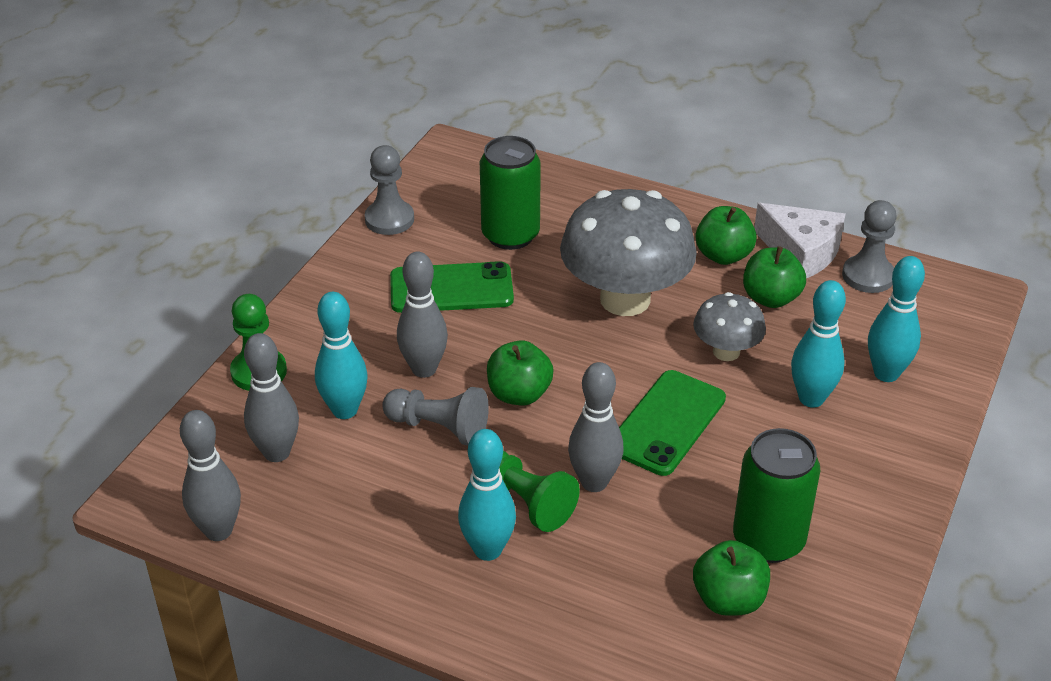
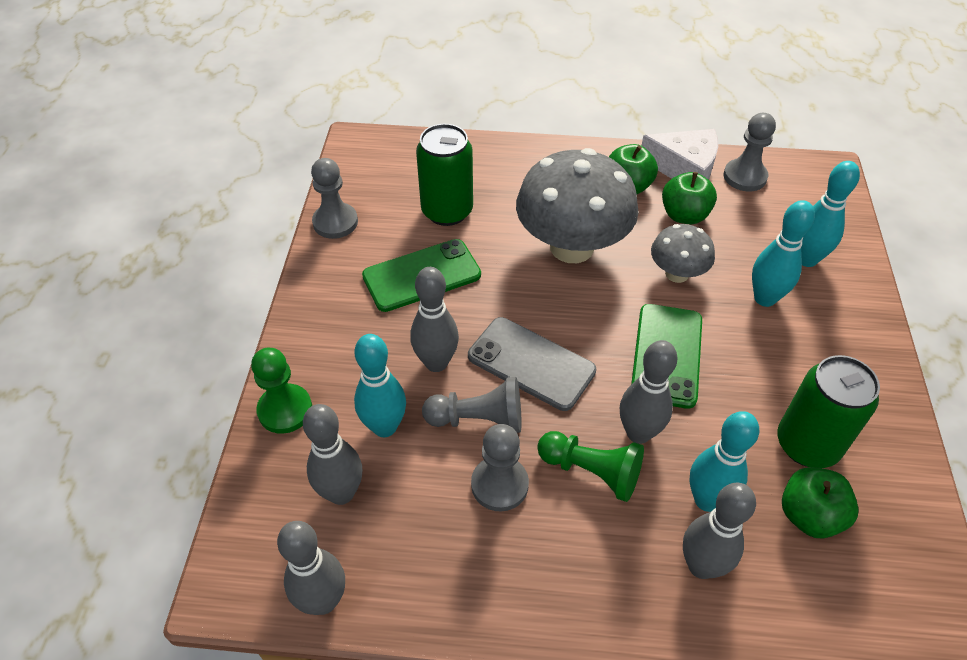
camera: 20 degrees left, 10 degrees up
turquoise bowling pin [458,429,516,561] -> turquoise bowling pin moved to [689,411,759,512]
green apple [487,340,554,406] -> grey phone [468,317,596,411]
none -> grey pawn [471,424,529,512]
none -> grey bowling pin [683,483,756,579]

